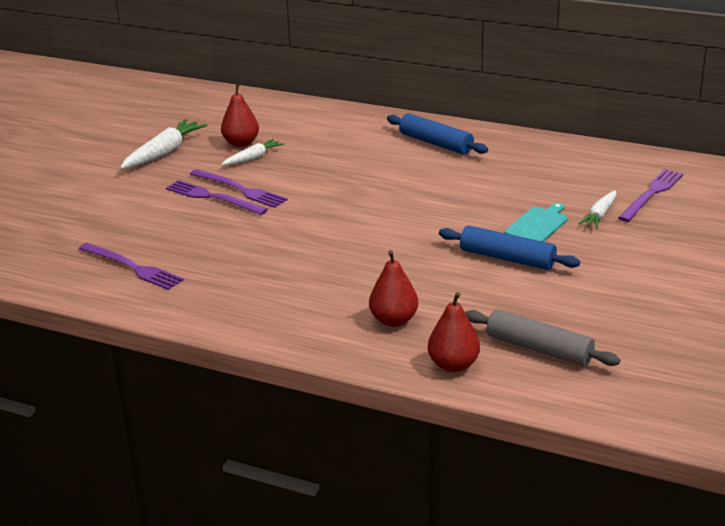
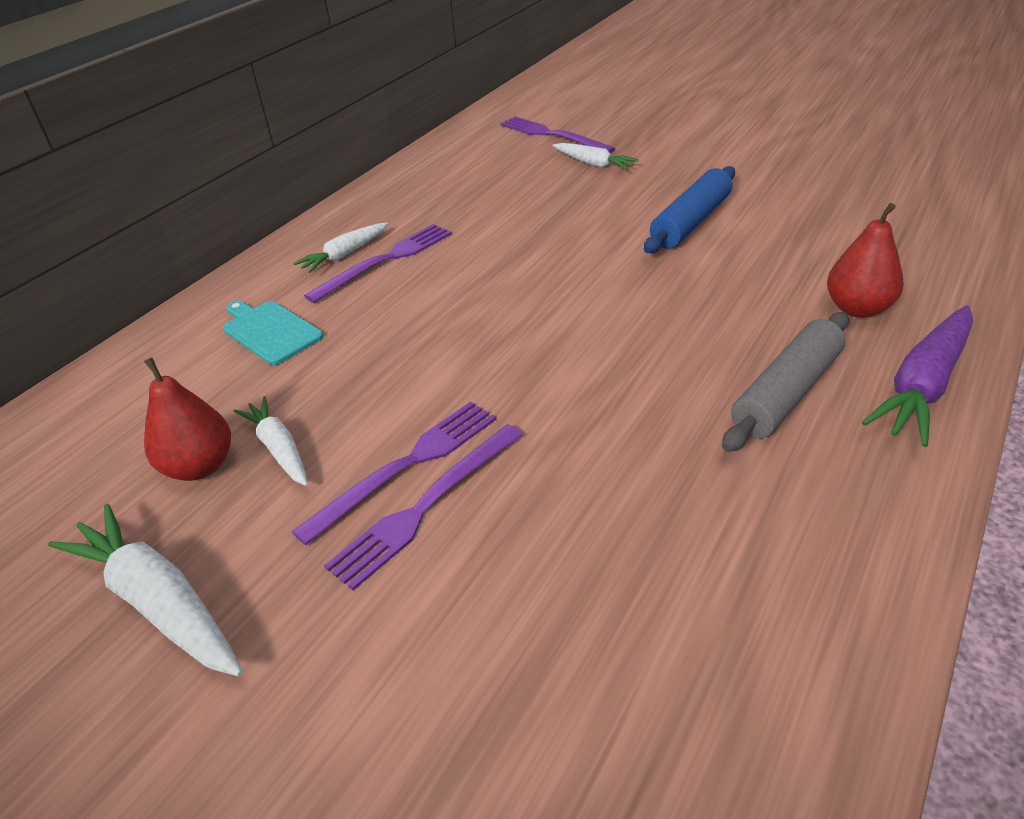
camera: 80 degrees left, 10 degrees up
purple fork [79,243,184,290] -> purple fork moved to [304,224,452,303]
blue rolling pin [387,113,488,155] -> white carrot [294,222,388,273]
red pear [428,292,480,372] -> none
grey rolling pin [465,309,620,366] -> grey rolling pin moved to [722,312,849,452]
turquoise cutting board [505,203,568,242] -> turquoise cutting board moved to [223,301,323,365]
none -> purple carrot [862,305,973,447]

